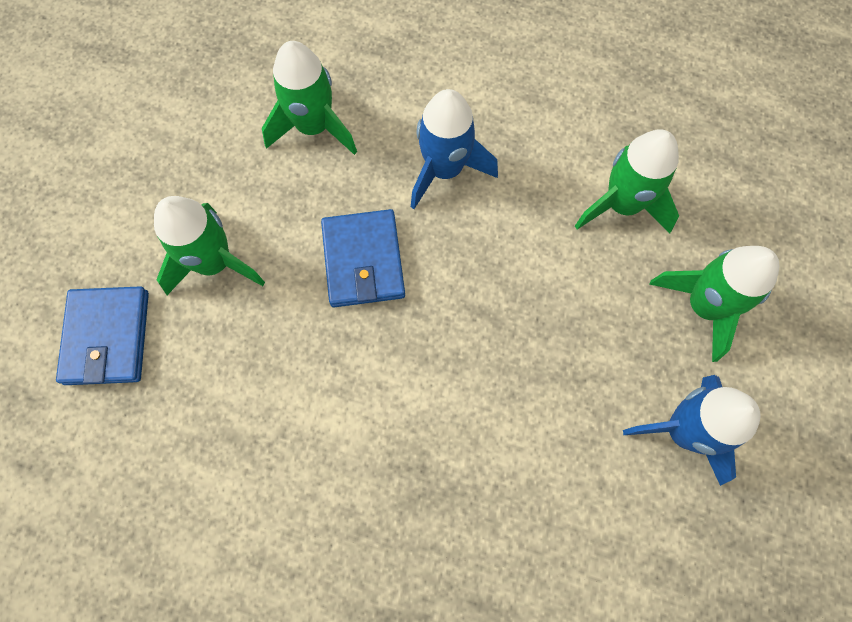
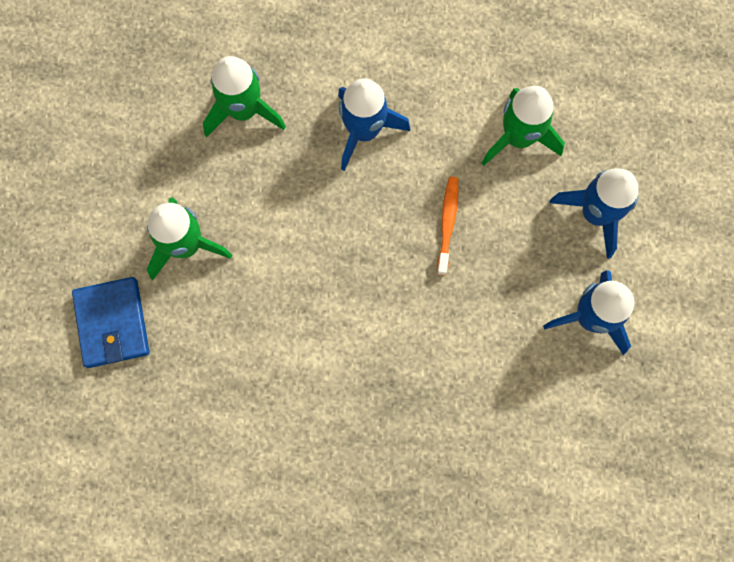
camera: 10 degrees left, 5 degrees up
blue wallet [321,209,405,307] -> none
green rocket [649,246,779,362] -> blue rocket [550,168,639,259]
none -> orange toothbrush [437,177,458,275]

